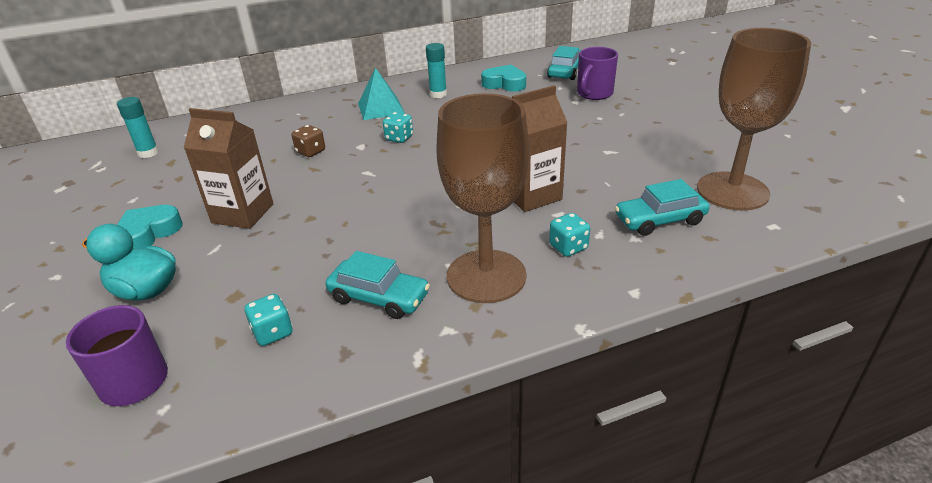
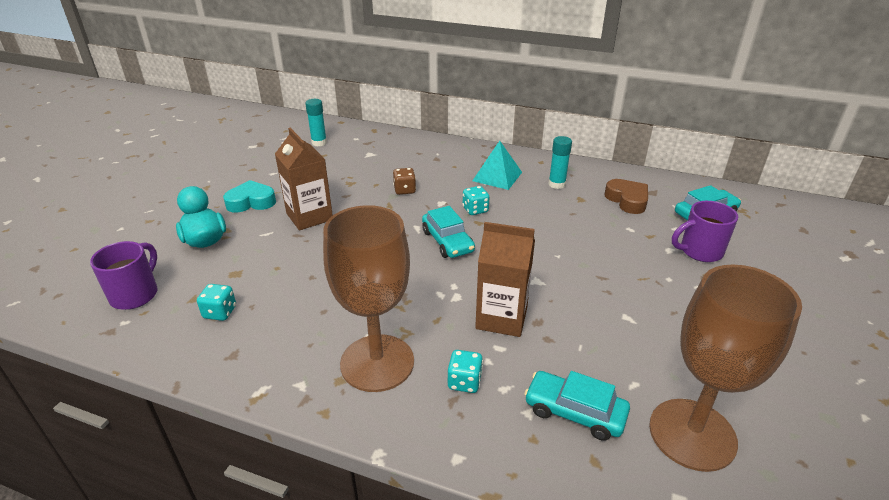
camera: 40 degrees right, 0 degrees up
turquoise car [325,251,430,319] -> turquoise car moved to [422,206,475,258]
turquoise heart [481,65,526,92] -> brown heart [605,179,648,214]

